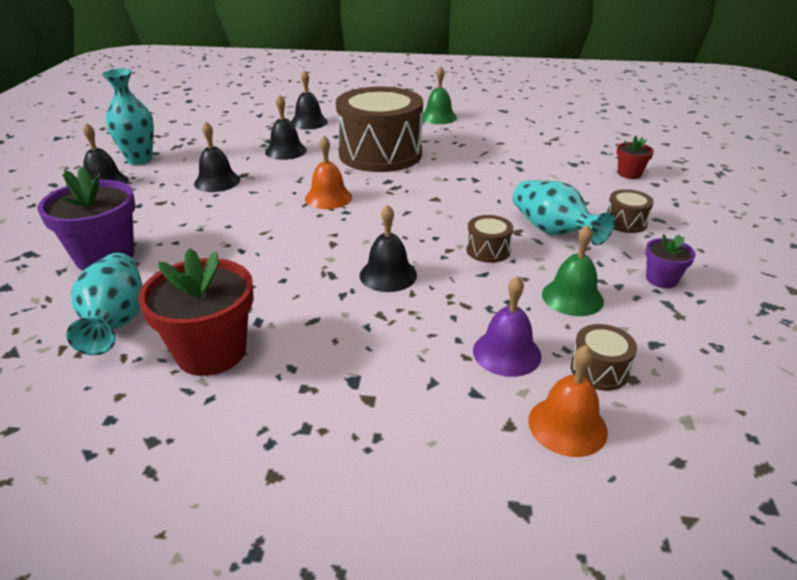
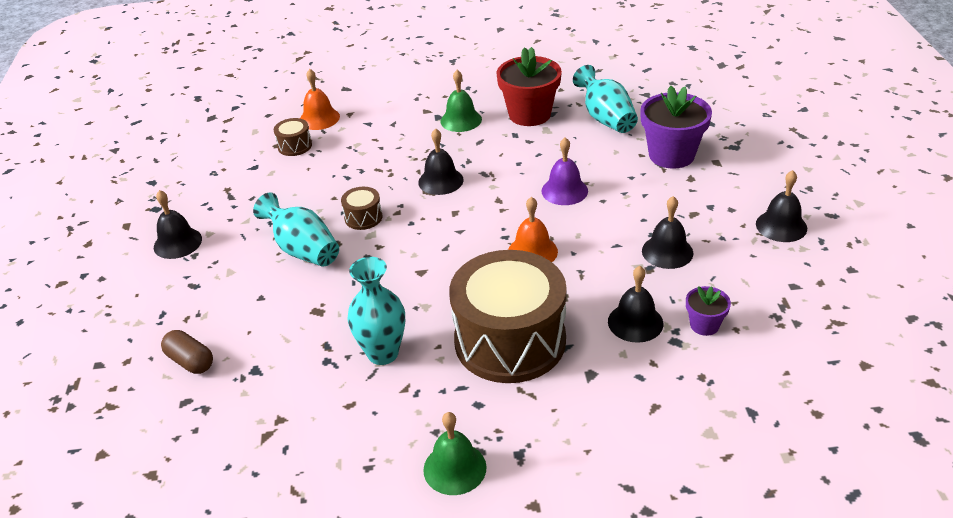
camera: 170 degrees right, 5 degrees up
turquoise vase [102,68,154,165] -> turquoise vase moved to [347,257,405,365]
black bell [291,70,328,130] -> black bell moved to [154,190,202,259]
purple bell [473,276,541,377] -> purple bell moved to [542,137,588,205]
green bell [542,225,604,316] -> green bell moved to [440,70,482,132]
brown drum [607,189,654,233] -> none
red flower pot [617,136,654,179] -> brown capsule [161,330,213,374]
purple flower pot [645,234,696,288] -> purple flower pot moved to [686,286,731,336]

